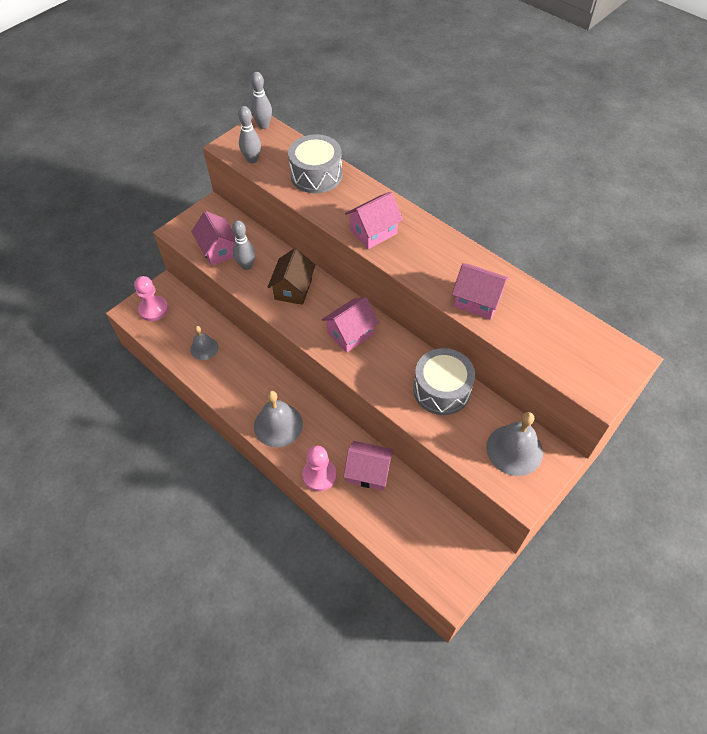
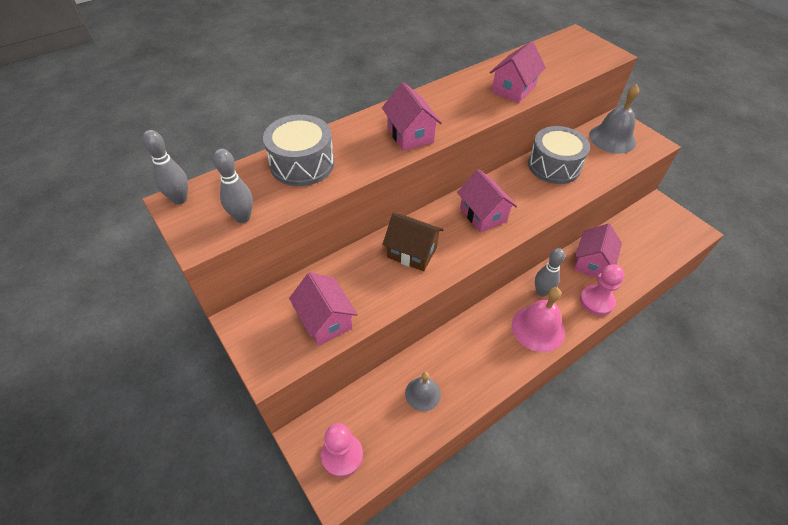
camera: 80 degrees left, 5 degrees down
pink house [191,211,235,266] -> pink house turned 75 degrees clockwise [289,272,358,346]
grey bowling pin [232,220,255,270] -> grey bowling pin moved to [535,248,565,297]
grey bell [254,391,303,447] -> pink bell [512,287,565,352]

